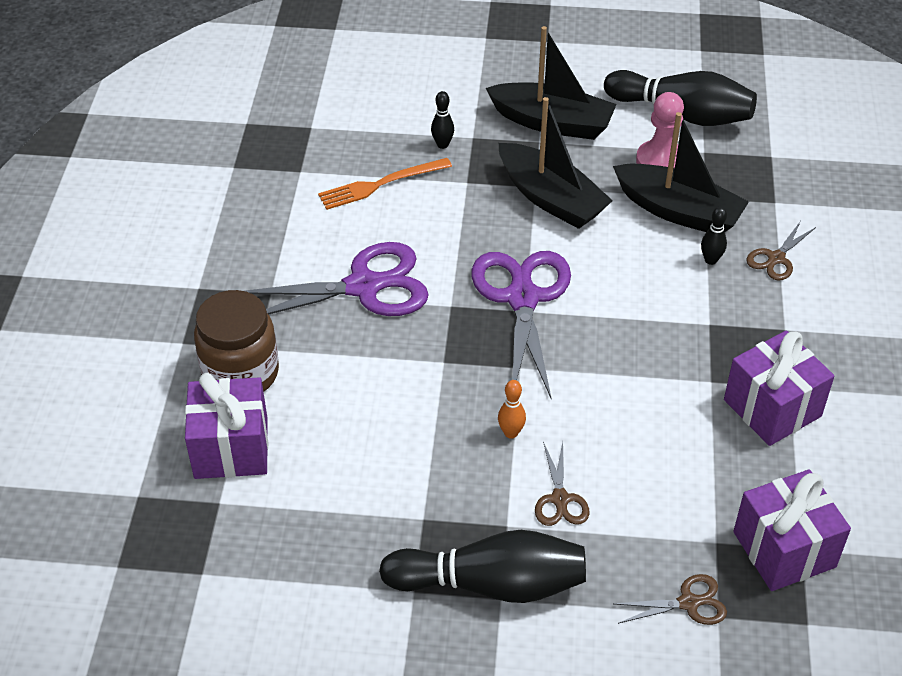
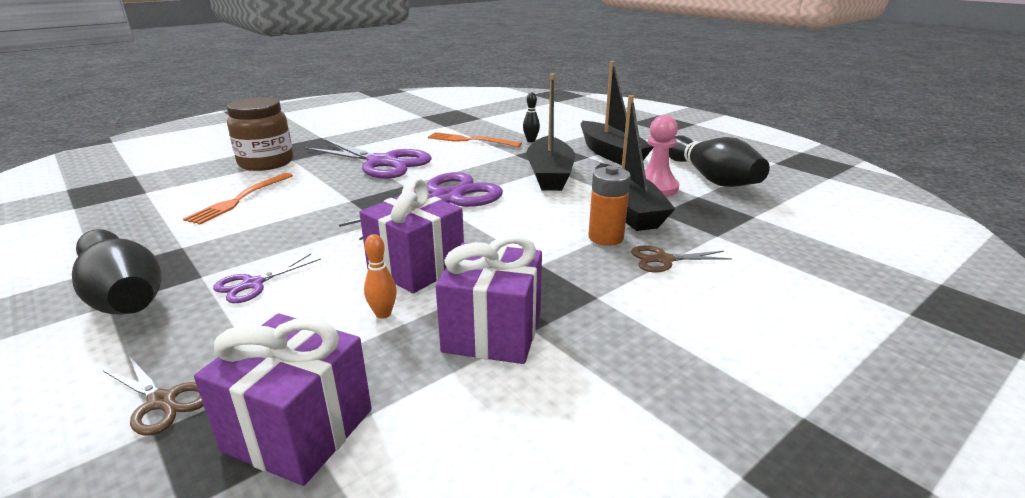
camera: 45 degrees right, 20 degrees down
purple gift [185,373,268,479] -> purple gift moved to [359,178,464,293]
orange bowling pin [498,380,526,439] -> orange bowling pin moved to [364,234,397,319]
brown scissors [535,442,590,526] -> purple scissors [213,254,321,303]
black bowling pin [701,206,727,265] -> orange battery [588,165,631,246]
none -> orange fork [183,173,293,225]

